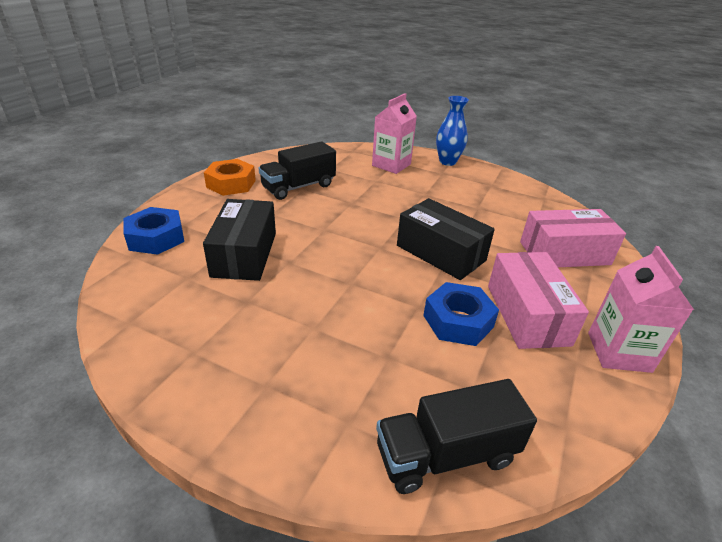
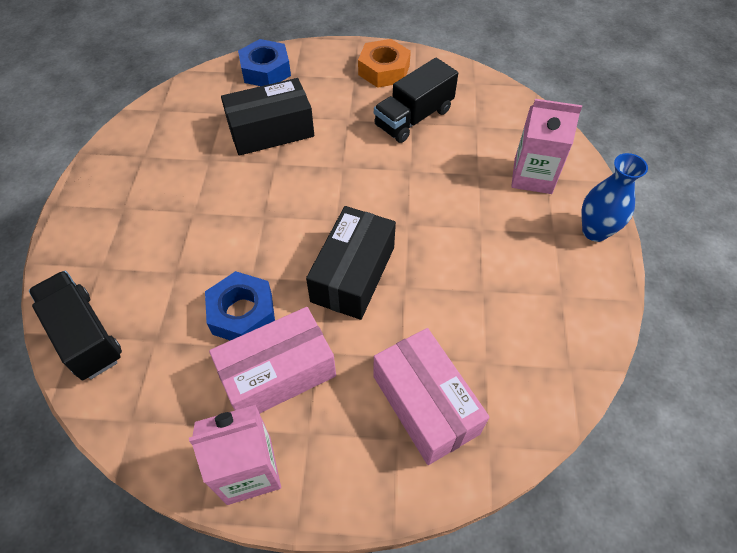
camera: 70 degrees right, 20 degrees up
black truck [259,141,336,200] -> black truck turned 75 degrees counterclockwise [374,58,458,143]

